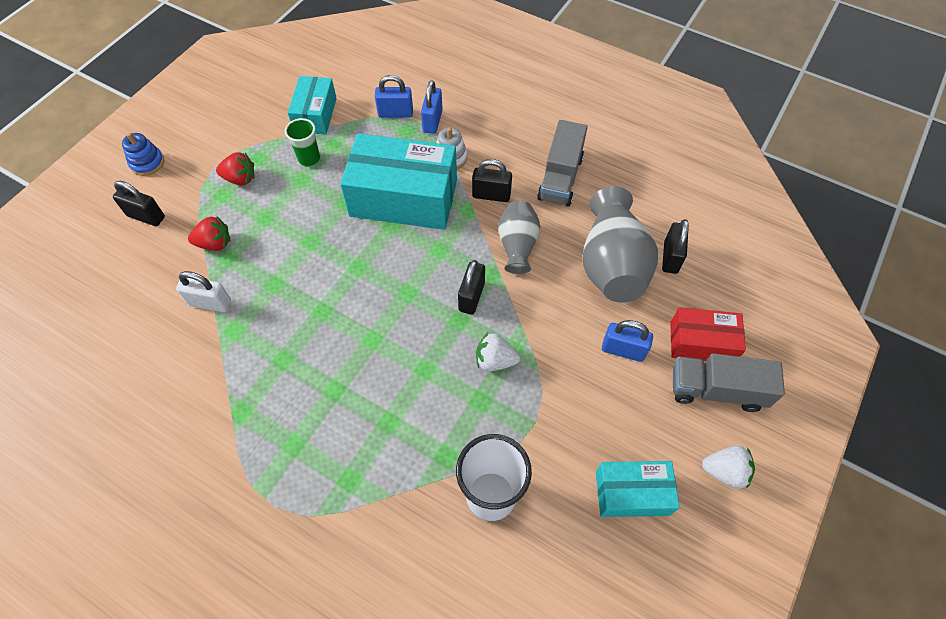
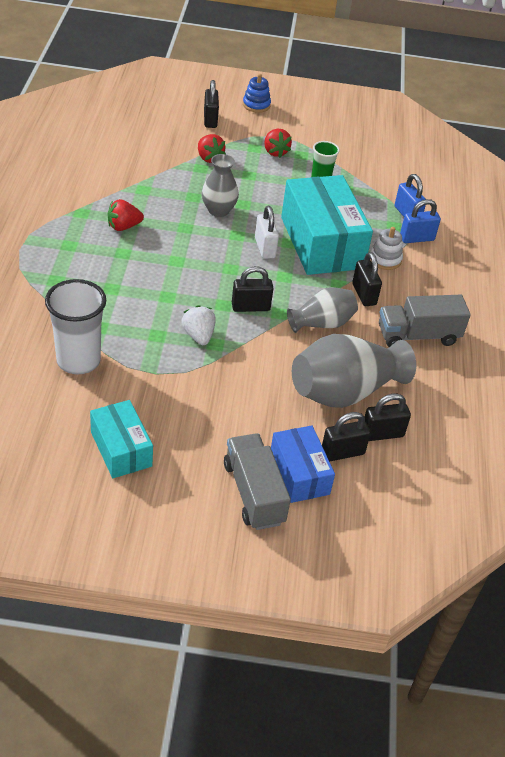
camera: 60 degrees right, 15 degrees down
white padlock [176,271,231,312] -> white padlock moved to [255,206,279,259]
turquoise box [288,76,337,135] -> none
blue padlock [602,320,653,362] -> none
red box [670,307,746,361] -> blue box [271,426,335,503]
white strawberry [702,446,755,489] -> none
none -> red strawberry [107,199,144,231]
none -> grey vase [202,154,239,217]
none -> black padlock [322,412,371,462]

